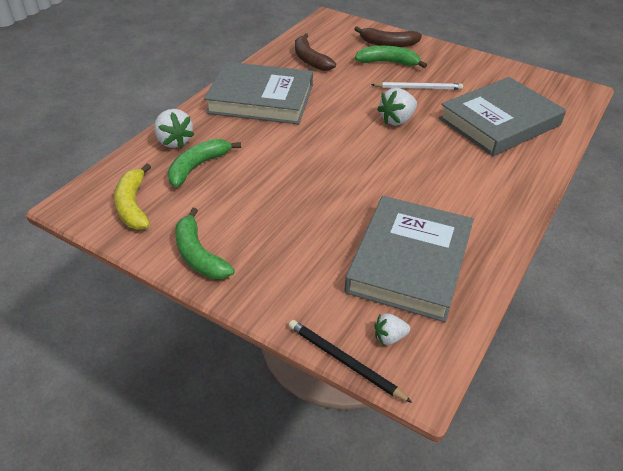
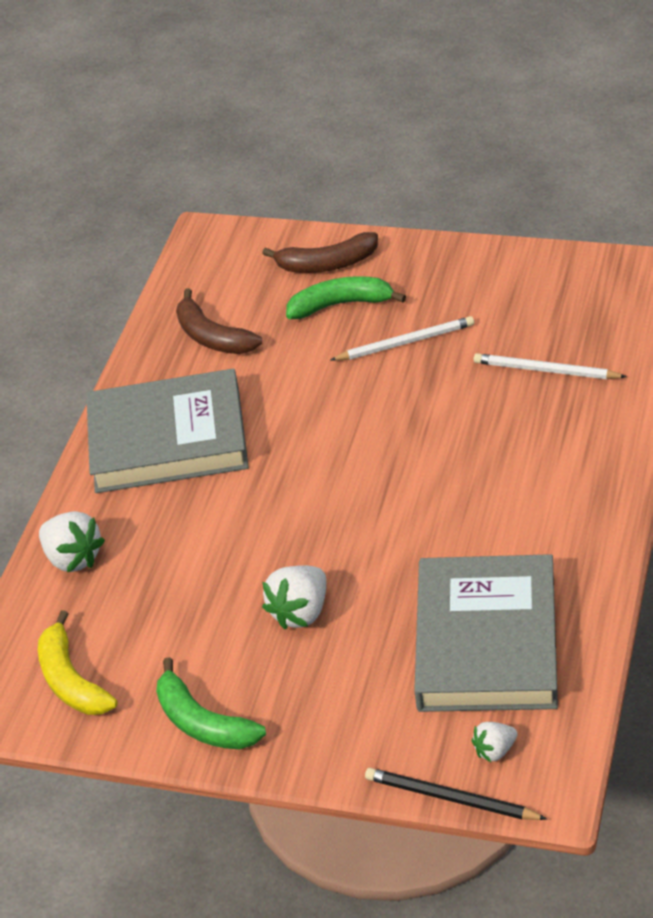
camera: 10 degrees left, 0 degrees up
green banana [167,139,241,187] -> none
white strawberry [377,88,417,125] -> white strawberry moved to [262,565,326,630]
grey book [439,77,566,156] -> white pencil [474,353,627,379]

